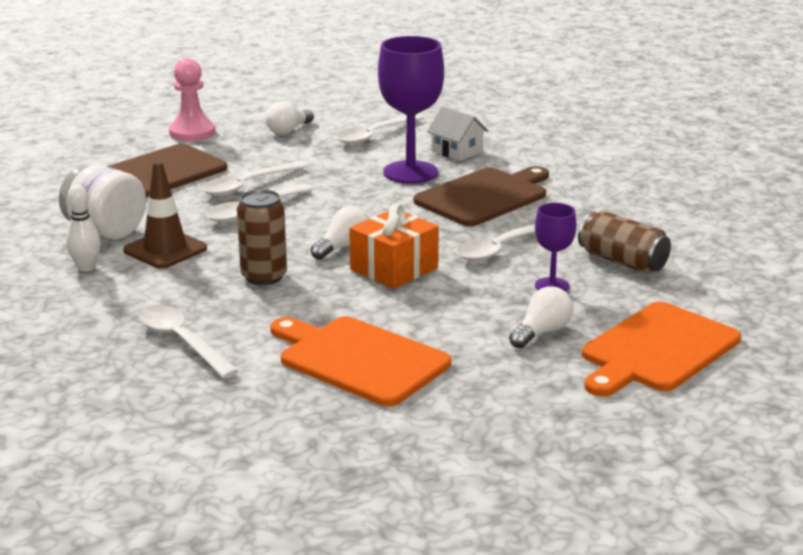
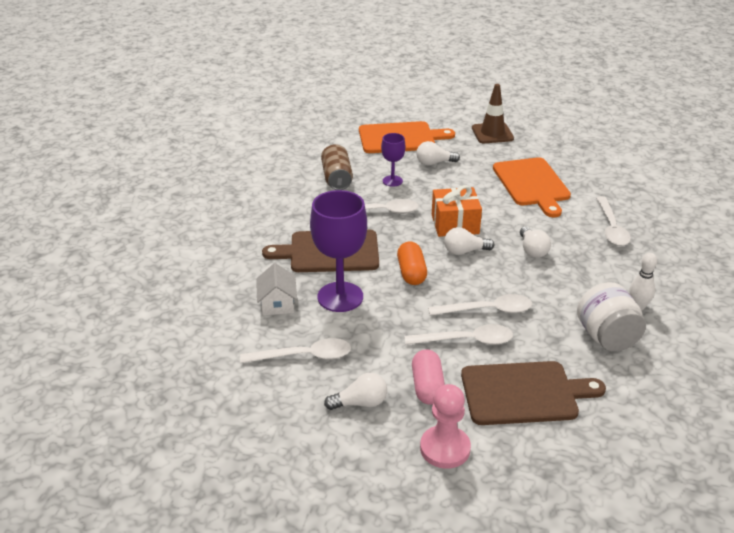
camera: 140 degrees left, 10 degrees up
brown traffic cone [123,161,207,269] -> brown traffic cone moved to [472,84,514,143]
brown can [237,189,287,285] -> white light bulb [520,226,551,258]
none -> orange capsule [397,241,427,285]
none -> pink capsule [412,349,445,405]

